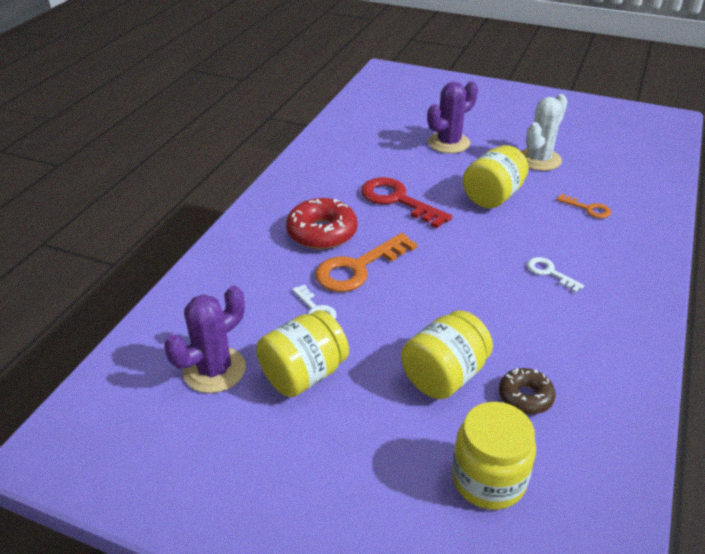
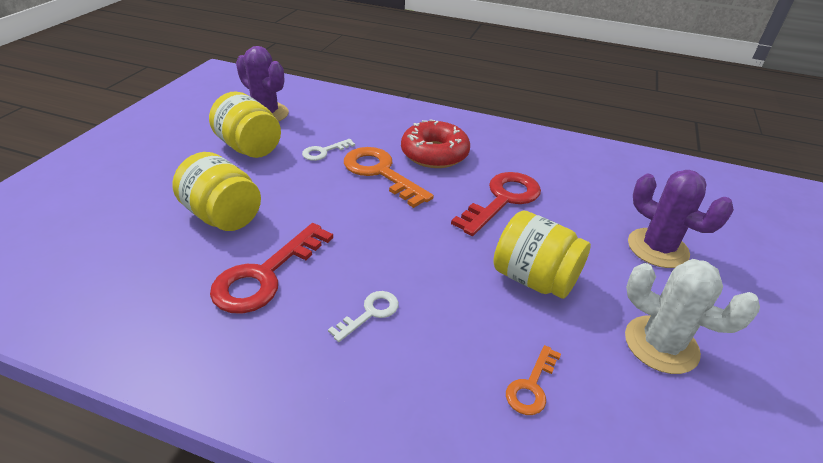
camera: 85 degrees right, 0 degrees up
yellow jar [452,402,536,510] -> none
brown donut [499,368,556,414] -> none
none -> red key [210,223,333,314]

